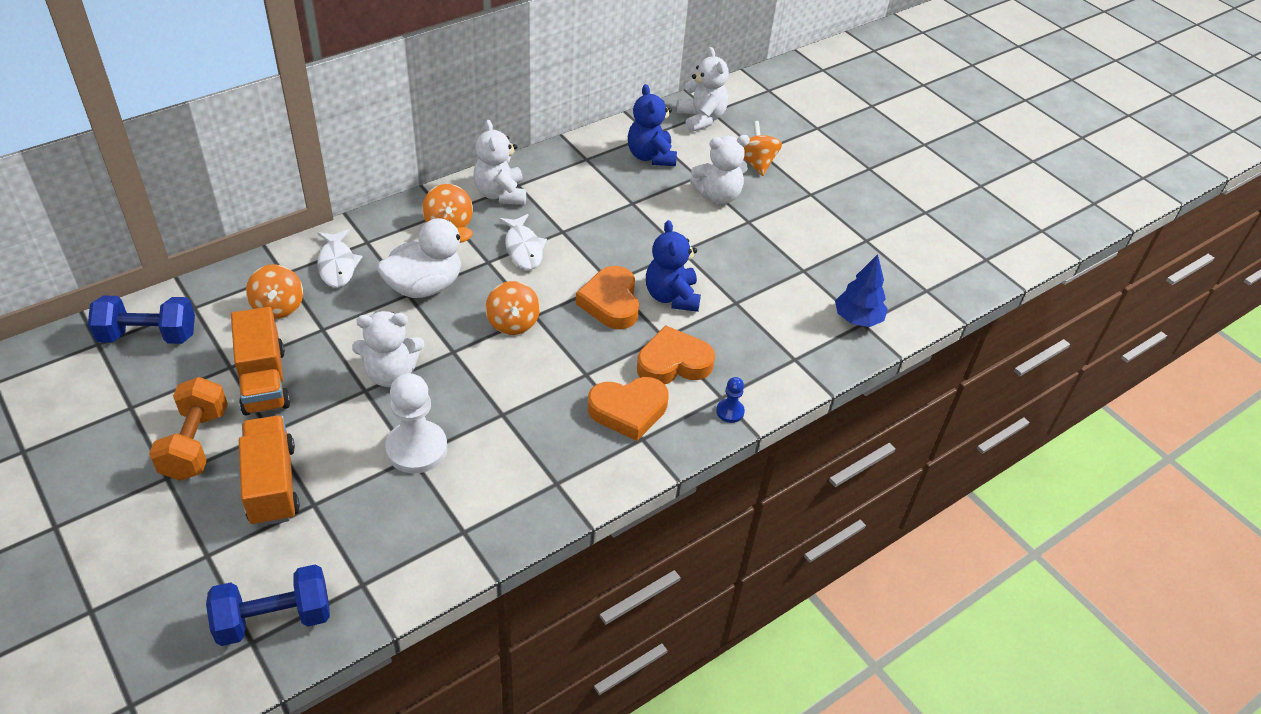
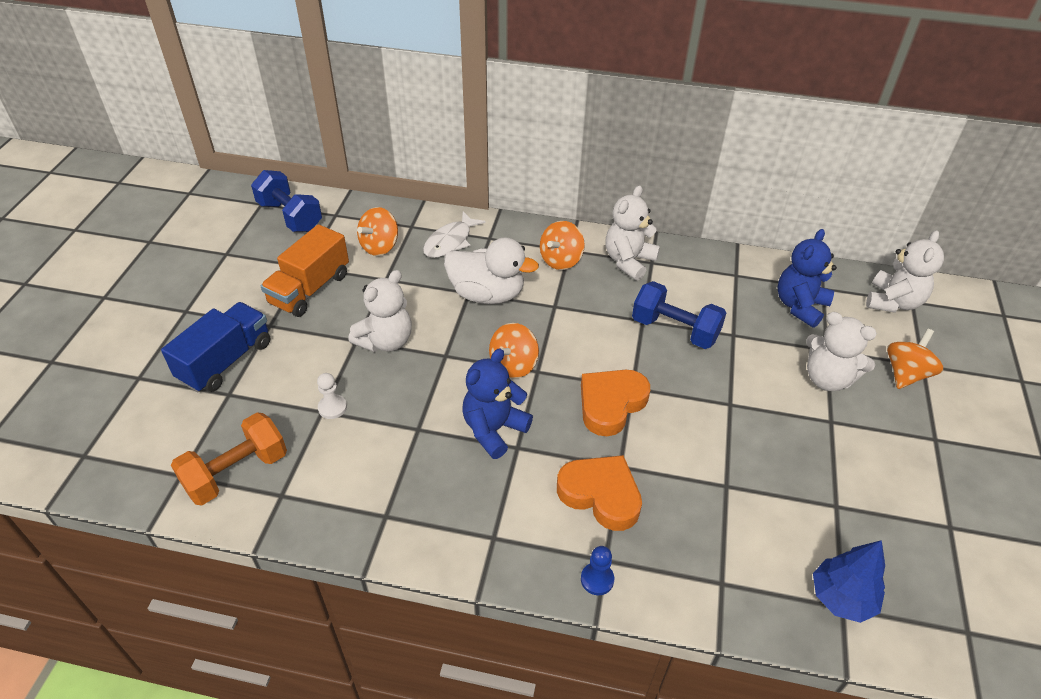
camera: 50 degrees right, 0 degrees up
orange dumbbell [149,377,228,481] -> orange dumbbell moved to [171,412,287,505]
blue dumbbell [206,564,330,646] -> blue dumbbell moved to [632,281,726,349]
orange truck [239,416,300,527] -> blue truck [161,302,270,393]
white teddy bear [352,311,424,387] -> white teddy bear turned 90 degrees counterclockwise [348,270,412,352]
white pawn [385,373,447,473] -> white pawn [317,373,347,419], size x0.49
white fish [499,214,547,270] -> none
orange heart [588,377,669,441] -> none
blue teddy bear [646,220,701,312] -> blue teddy bear moved to [463,349,533,459]

